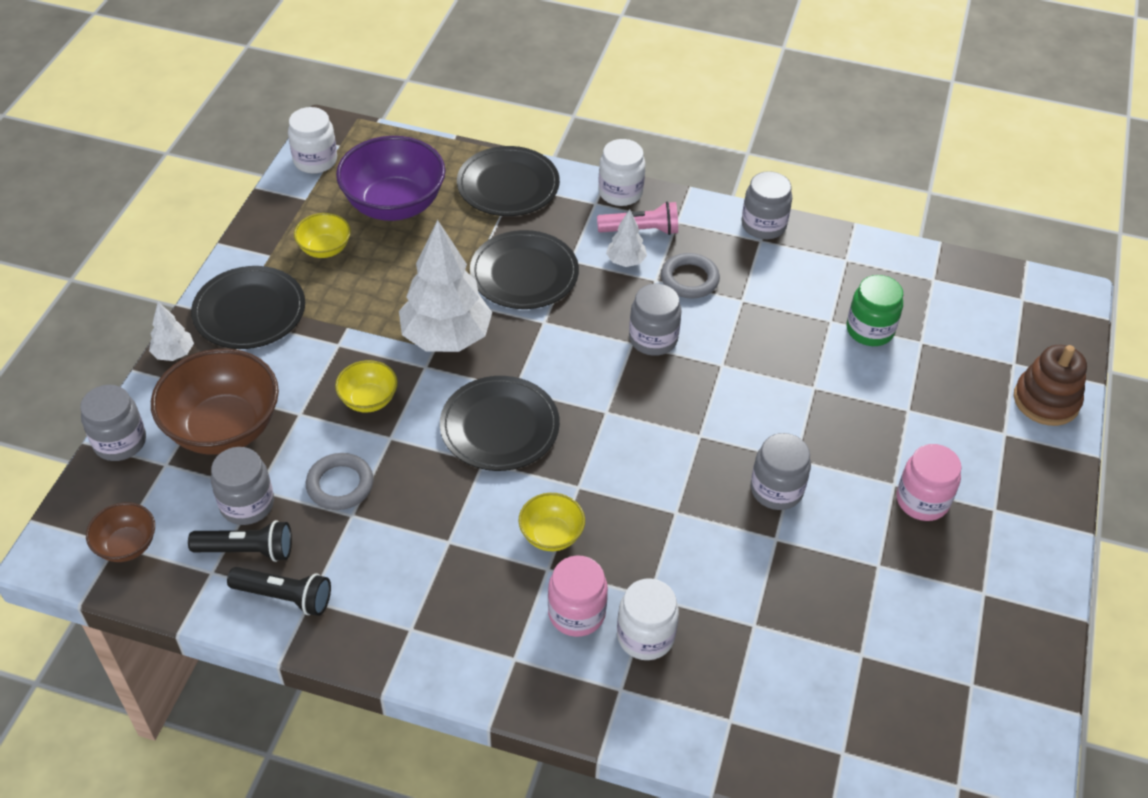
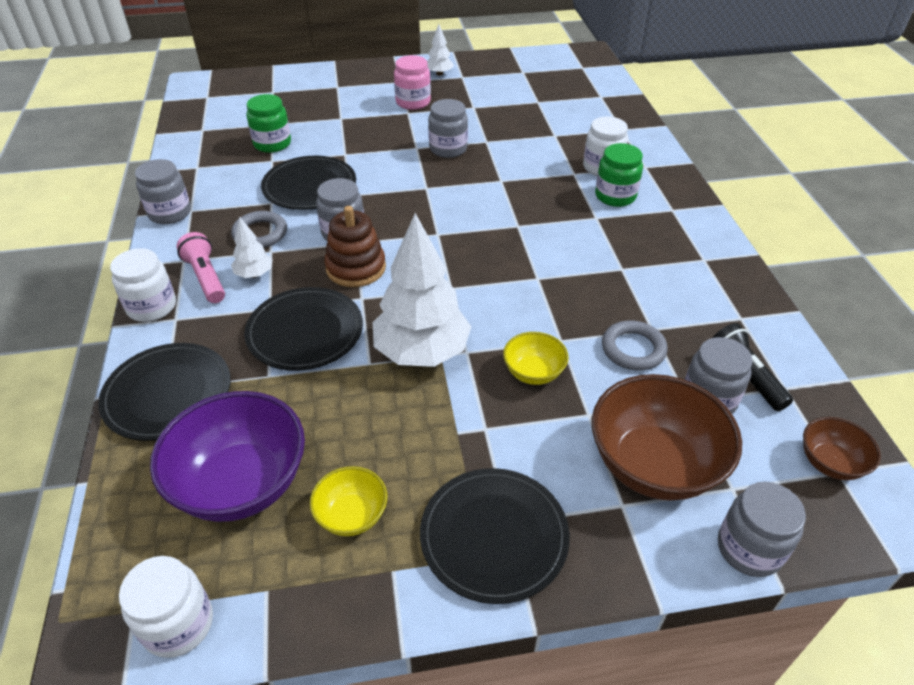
camera: 115 degrees left, 5 degrees down
white tree [149,302,194,361] -> white tree moved to [427,24,454,76]
black flashlight [227,567,331,616] -> none
black plate [440,376,560,471] -> black plate moved to [261,156,356,210]
yellow bowl [519,493,585,551] -> none
pink jar [548,555,608,637] -> green jar [595,143,643,207]
brown stacking toy [1014,345,1087,426] -> brown stacking toy moved to [324,206,386,287]

